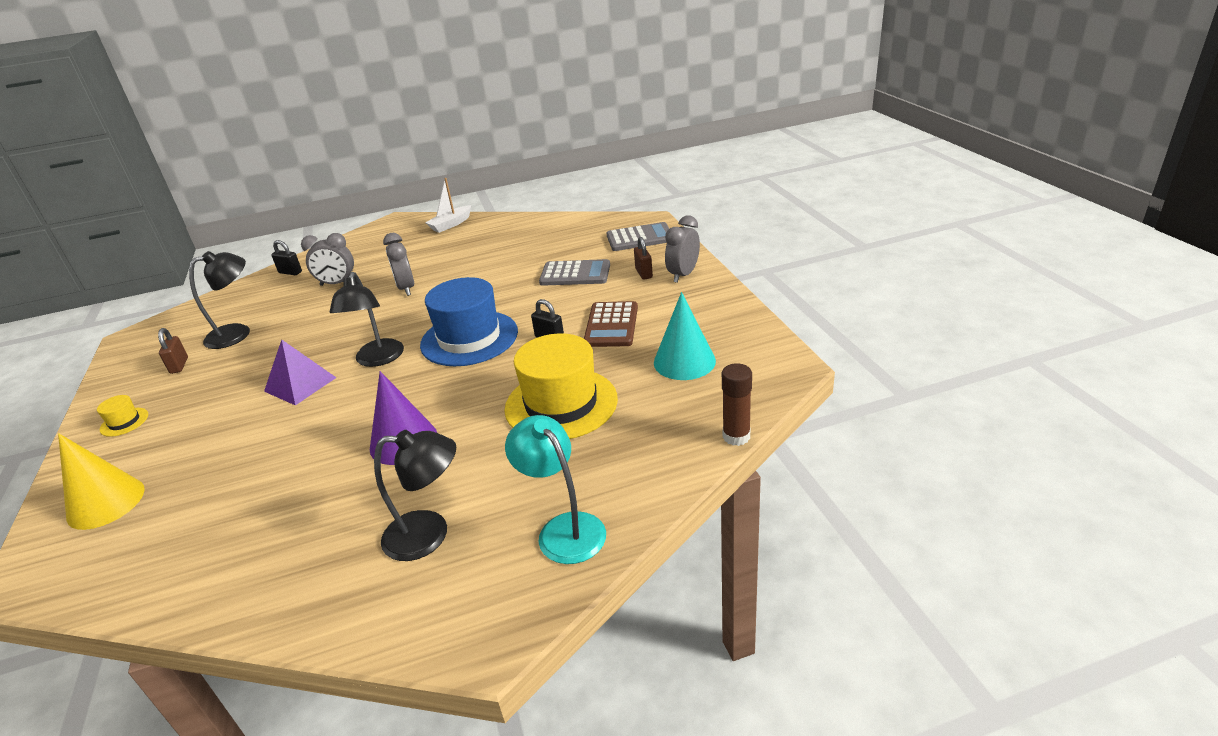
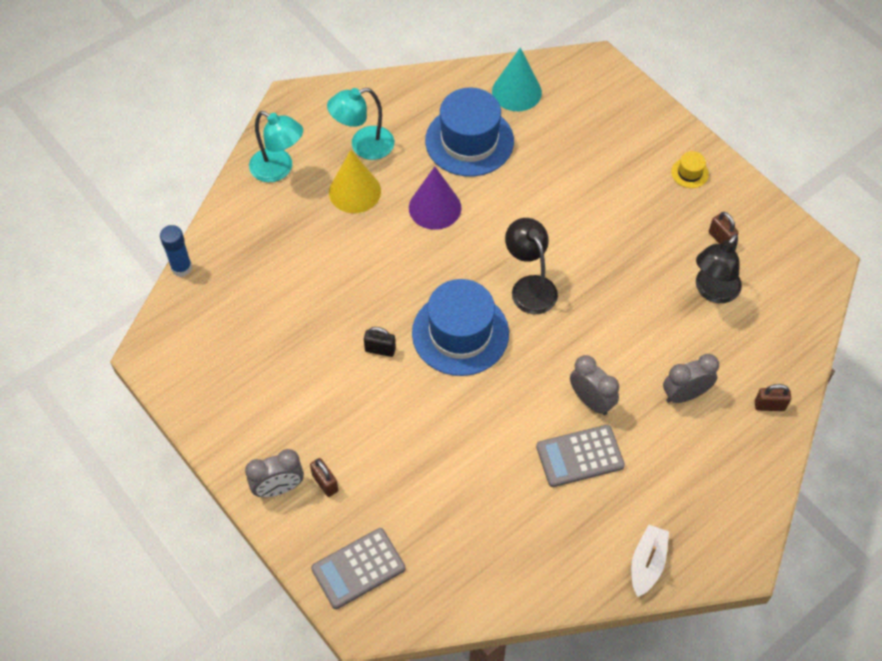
camera: 155 degrees right, 25 degrees up
yellow cone [58,433,145,530] -> yellow cone moved to [329,150,381,213]
purple pyramid [264,340,337,405] -> none
black padlock [271,240,302,275] -> brown padlock [755,384,791,411]
black lamp [374,430,456,561] -> turquoise lamp [327,88,394,160]
yellow hat [505,333,618,439] -> none
grey calculator [539,259,610,286] -> grey calculator moved to [536,425,625,487]
brown calculator [584,301,638,347] -> none
turquoise cone [654,292,716,380] -> turquoise cone moved to [492,48,542,111]
grey clock [665,216,700,283] -> grey clock turned 60 degrees clockwise [245,449,304,497]
brown glue stick [722,363,752,446] -> blue glue stick [160,225,192,277]
none -> blue hat [425,88,514,177]

